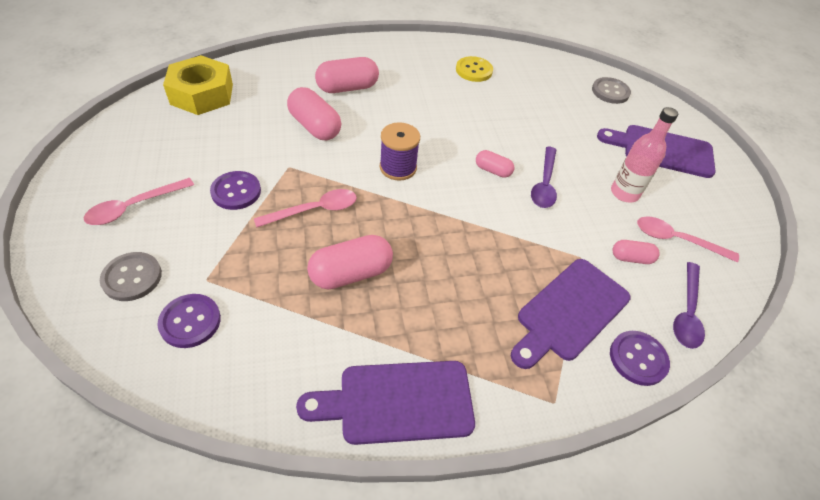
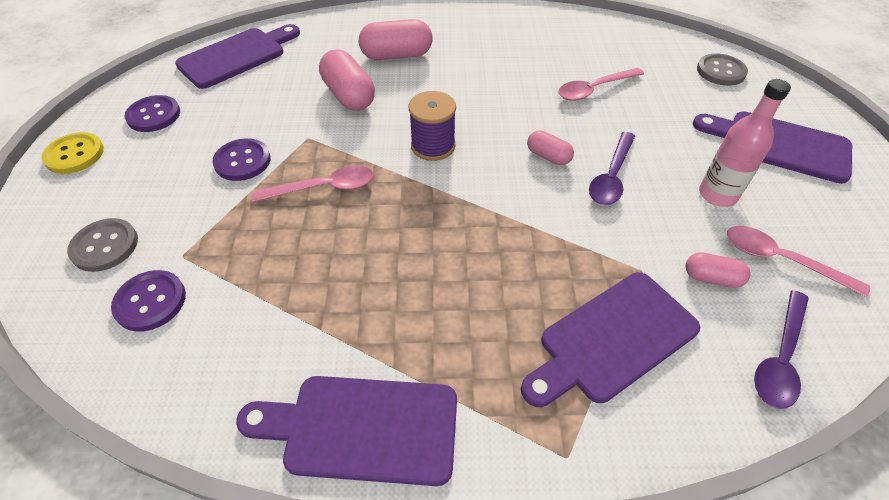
camera: 15 degrees right, 0 degrees up
pink spoon [84,178,194,225] -> pink spoon moved to [558,68,644,101]
yellow nut [163,55,233,115] -> purple cutting board [175,24,300,89]
pink capsule [307,235,393,289] -> none
yellow button [456,56,493,82] -> yellow button moved to [41,132,104,174]
purple button [610,331,670,386] -> purple button moved to [124,95,180,132]

